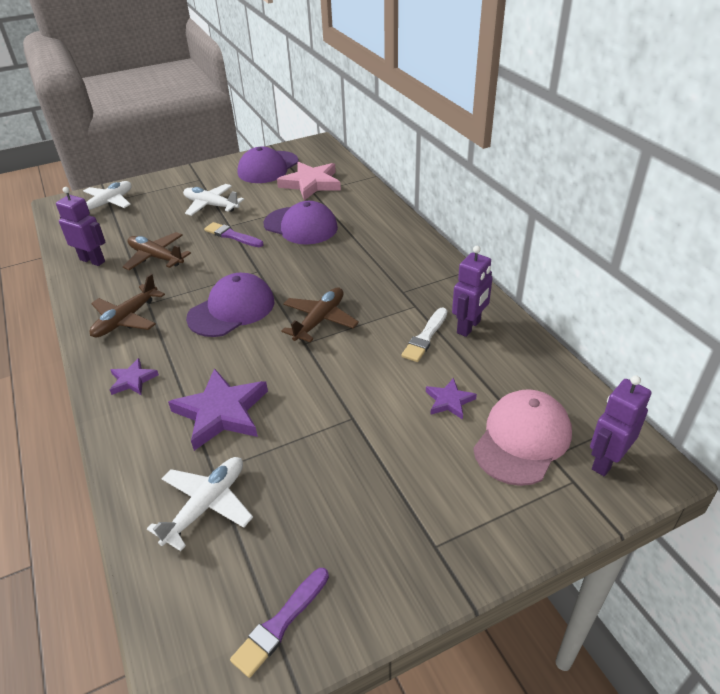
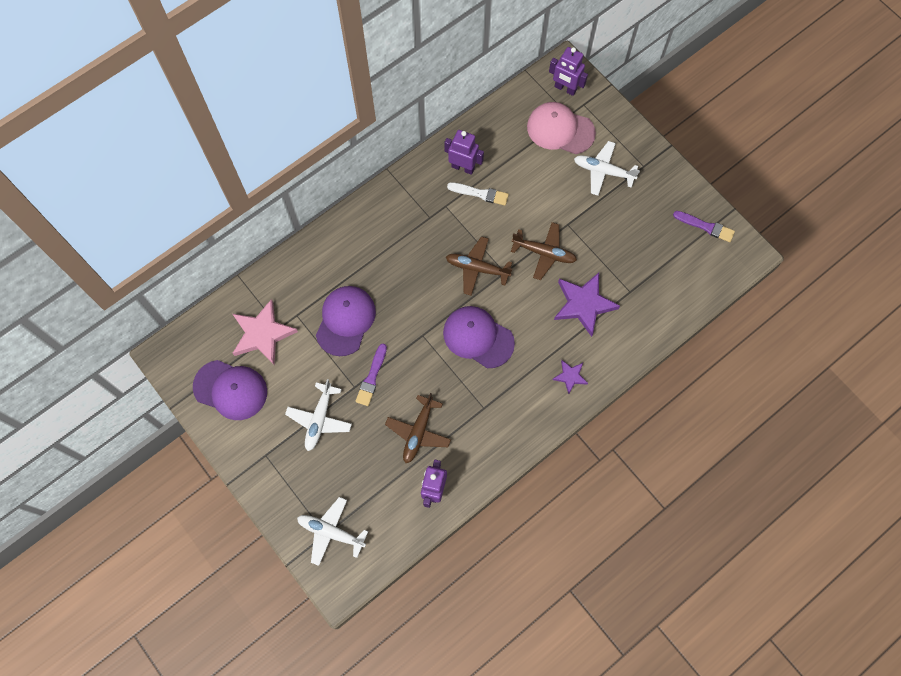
camera: 105 degrees left, 30 degrees up
brown plane [90,274,165,337] -> brown plane moved to [511,222,577,280]
white plane [147,457,253,551] -> white plane moved to [574,141,640,196]
purple star [426,378,477,420] -> none

